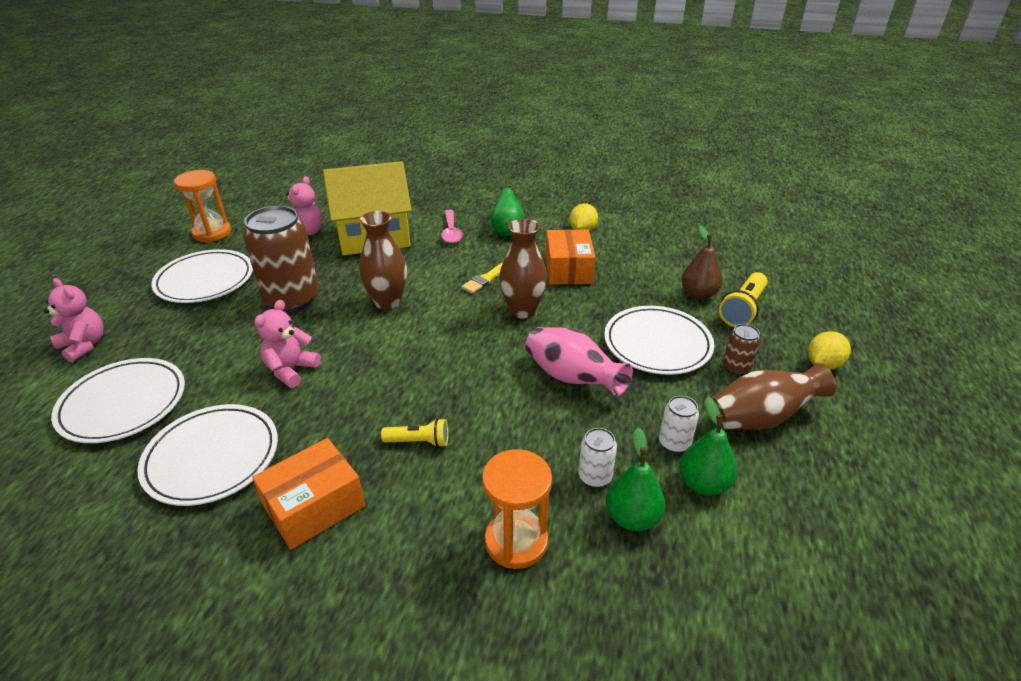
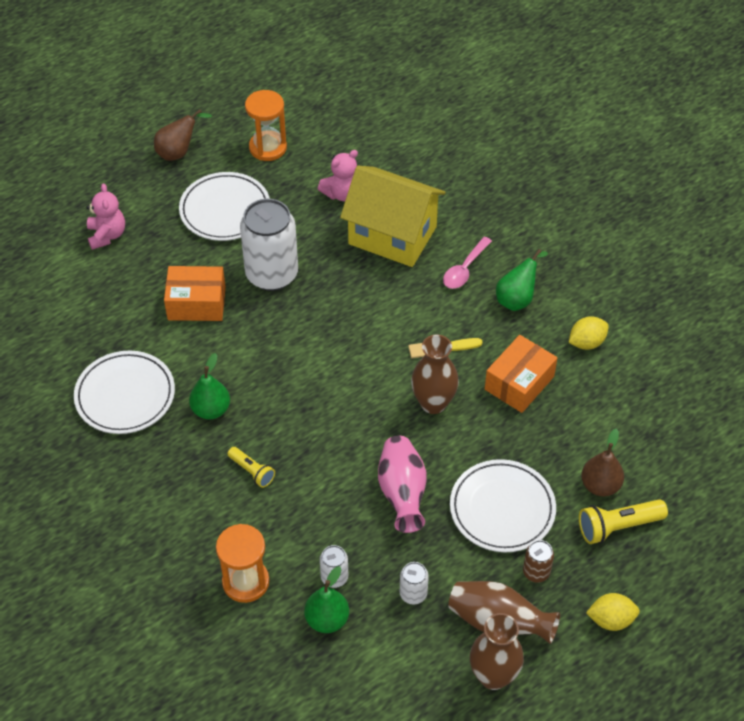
camera: 40 degrees right, 15 degrees up
white plate [51,358,185,443] -> none
brown can [243,206,319,312] -> white can [240,199,298,291]
orange box [252,438,365,550] -> orange box moved to [164,266,226,321]
pink teddy bear [254,300,321,388] -> none
brown vase [359,211,407,309] -> brown vase moved to [470,613,524,690]
green pear [679,397,737,496] -> green pear moved to [189,353,230,419]
none -> brown pear [154,109,212,161]

